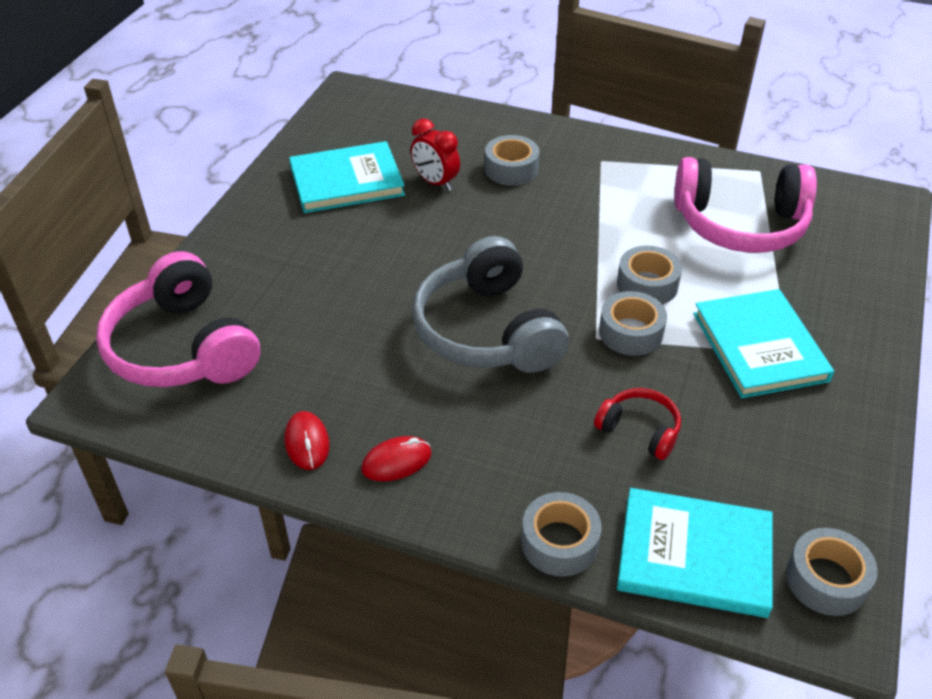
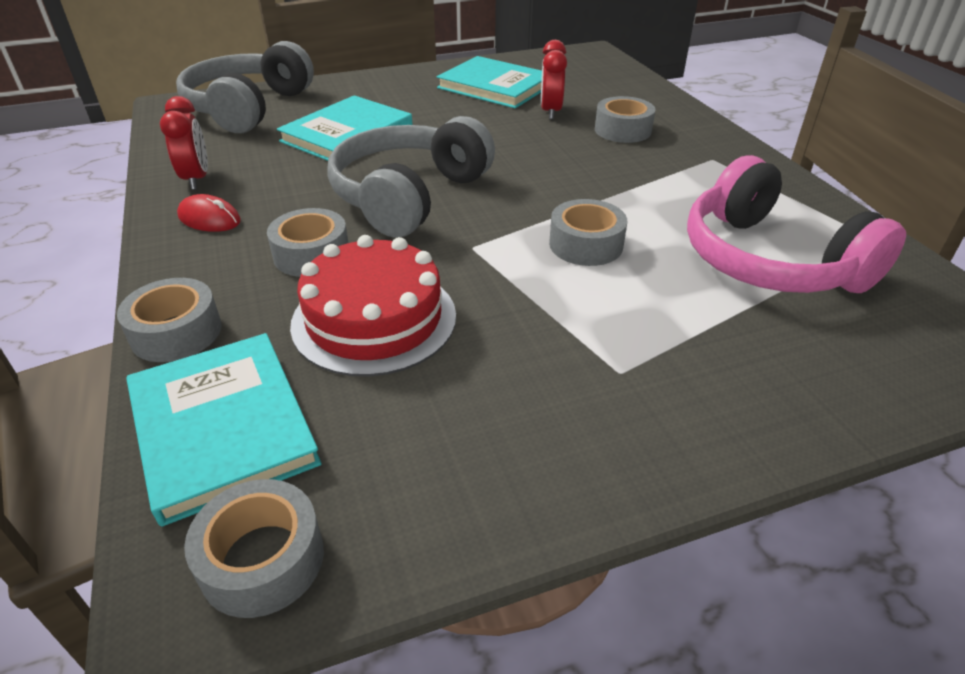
camera: 50 degrees right, 5 degrees down
pink headphones [96,251,260,387] -> grey headphones [176,41,314,133]
red mouse [284,411,330,470] -> red clock [160,96,208,190]
red headphones [594,388,681,460] -> red cake [290,235,456,377]
grey tape [599,291,667,356] -> grey tape moved to [267,208,348,277]
turquoise book [693,289,834,398] -> turquoise book moved to [277,95,412,161]

